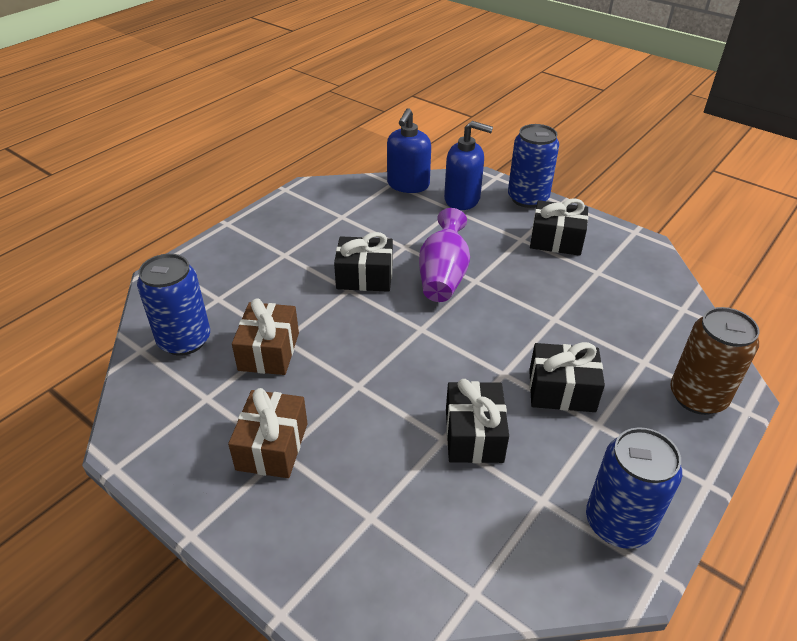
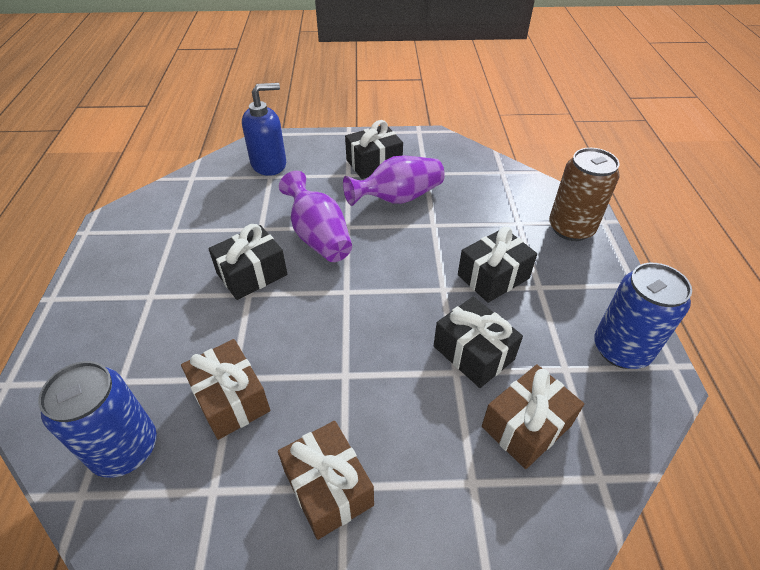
camera: 40 degrees left, 5 degrees up
blue soap dispenser [387,108,431,193] -> none
blue can [508,124,559,208] -> none
none -> purple vase [343,155,445,206]
none -> brown gift [482,364,584,469]

